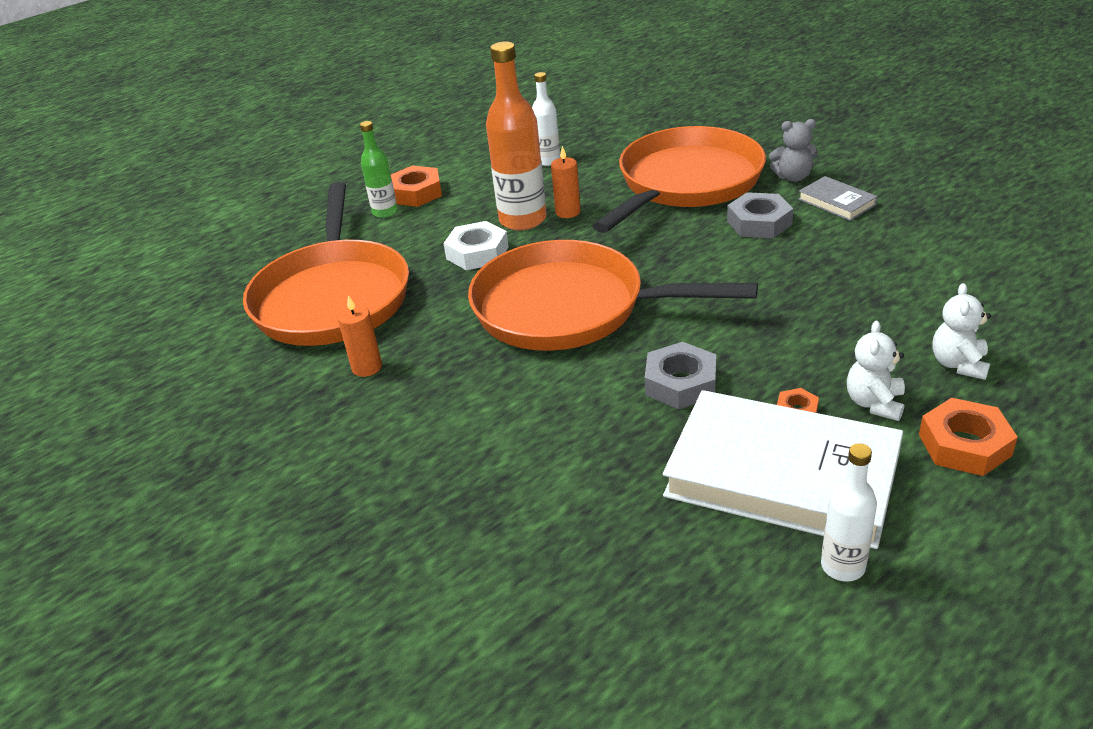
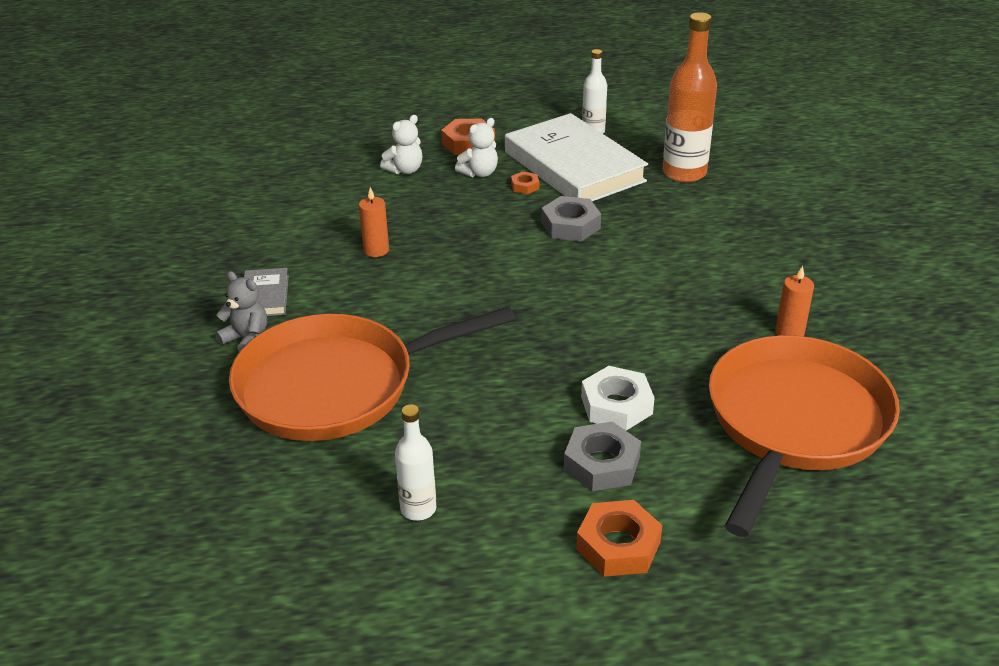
camera: 150 degrees left, 0 degrees up
green bottle [360,121,398,218] -> none
orange pan [468,240,758,351] -> none
orange bottle [486,41,547,230] -> orange bottle moved to [663,12,717,183]
orange candle [551,146,581,218] -> orange candle moved to [359,187,389,257]
grey nut [727,192,793,239] -> grey nut moved to [564,422,641,491]

